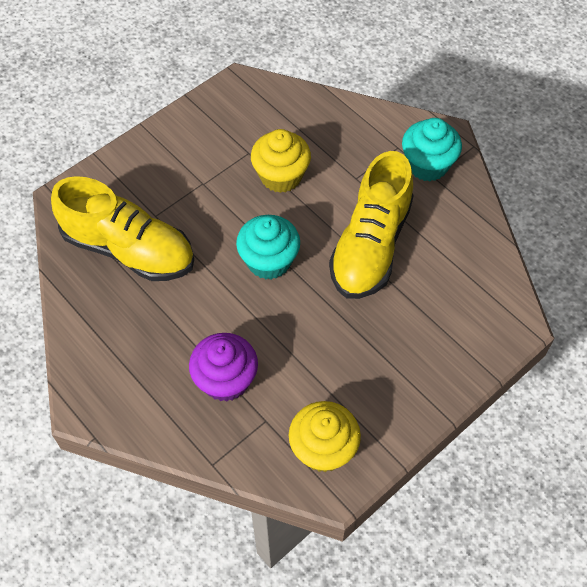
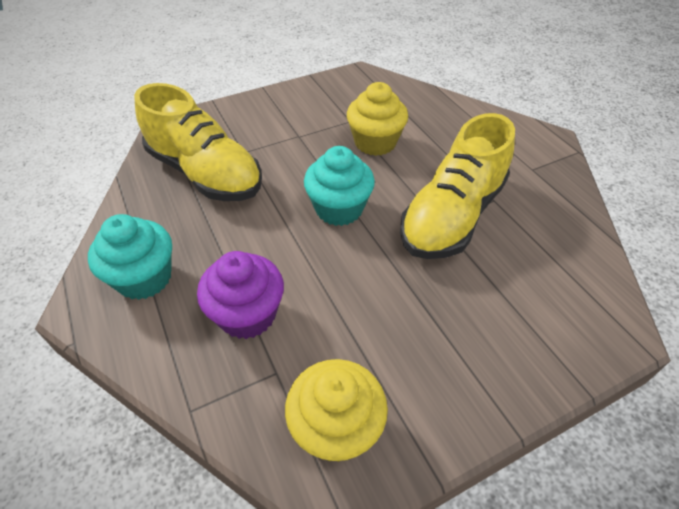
camera: 15 degrees right, 10 degrees down
turquoise cupcake [402,118,462,181] -> turquoise cupcake moved to [88,214,172,300]

